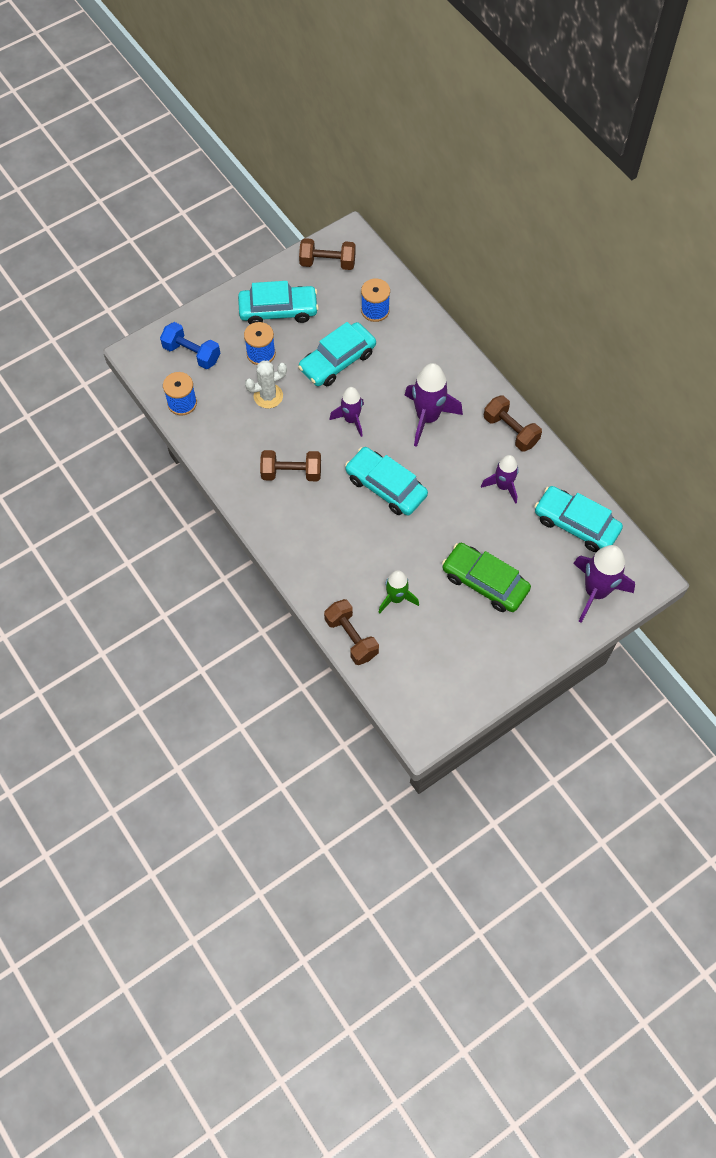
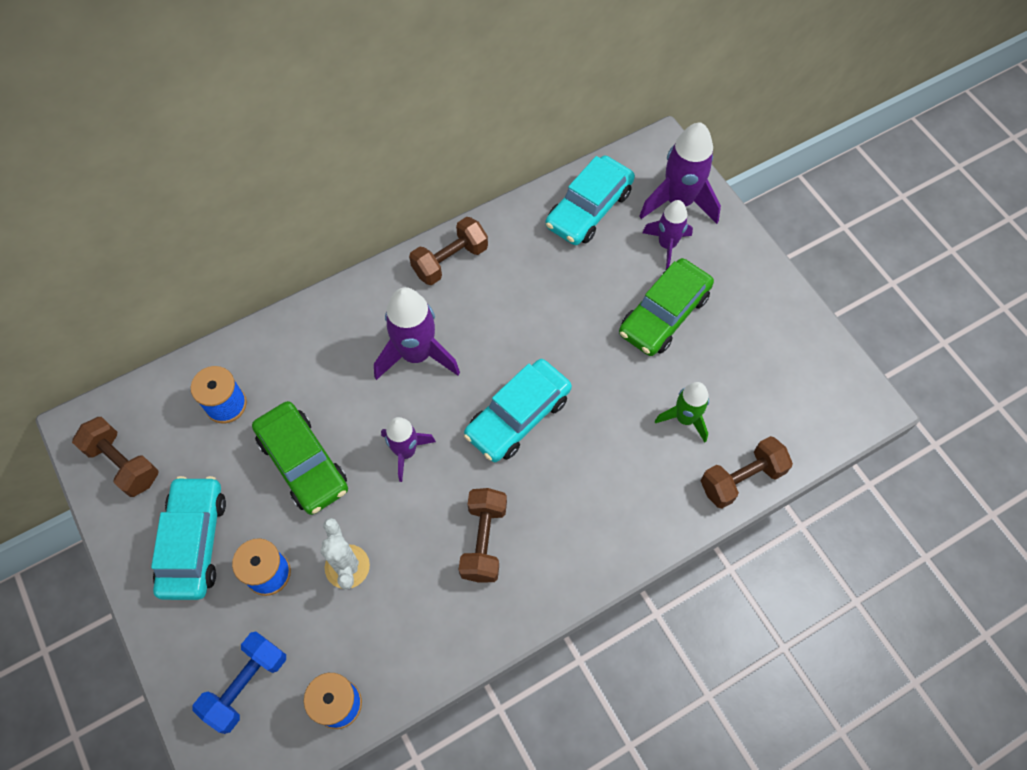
camera: 85 degrees left, 0 degrees up
turquoise car [298,322,376,386] -> green car [252,401,348,515]
brown dumbbell [299,238,356,270] -> brown dumbbell turned 60 degrees counterclockwise [72,417,159,497]
purple rocket [481,455,519,504] -> purple rocket moved to [642,200,693,269]

